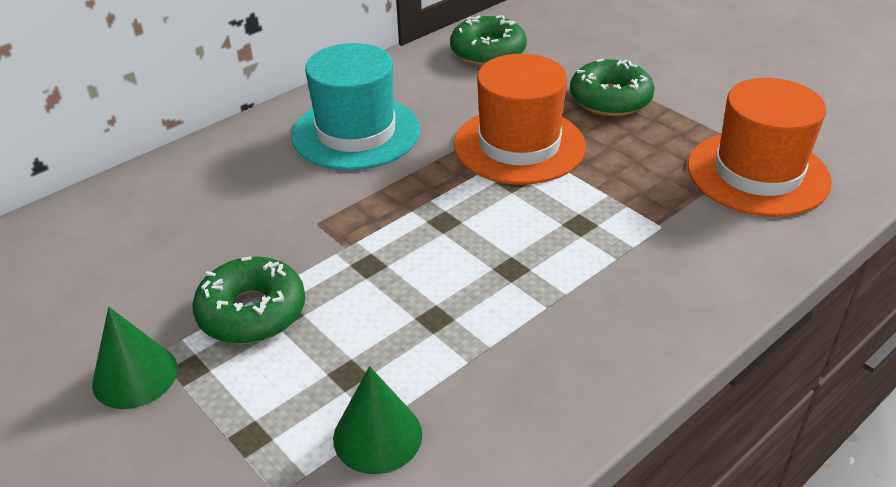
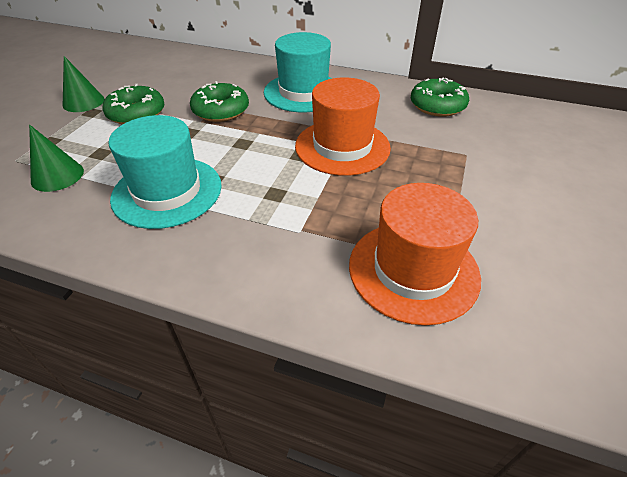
camera: 60 degrees right, 5 degrees up
green donut [570,59,655,116] -> green donut moved to [190,81,249,122]
none -> turquoise hat [108,115,222,229]

